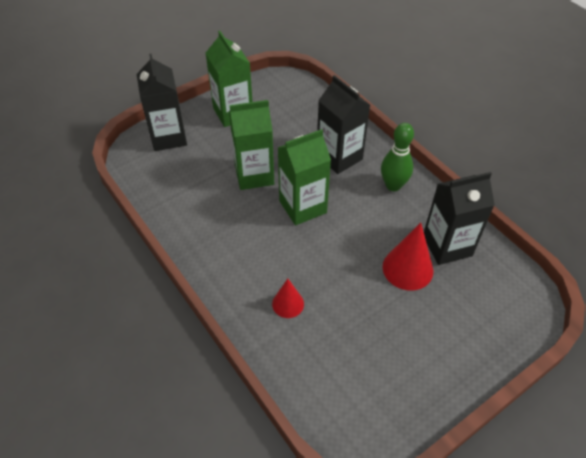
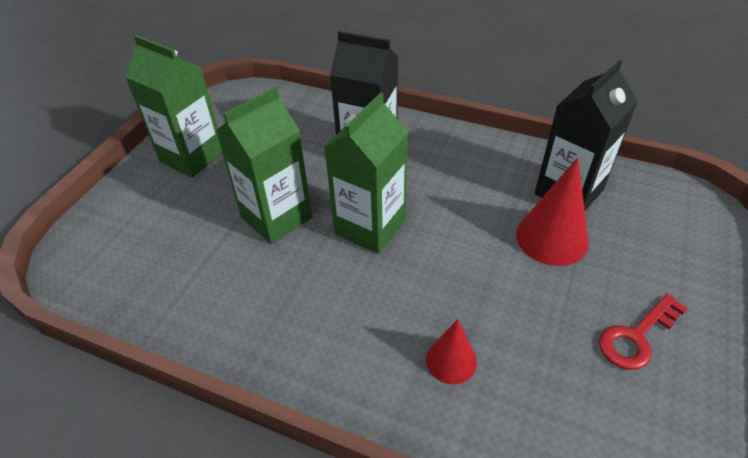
camera: 30 degrees left, 5 degrees down
black carton [137,54,187,151] -> none
green bowling pin [381,123,414,191] -> none
none -> red key [599,294,688,370]

